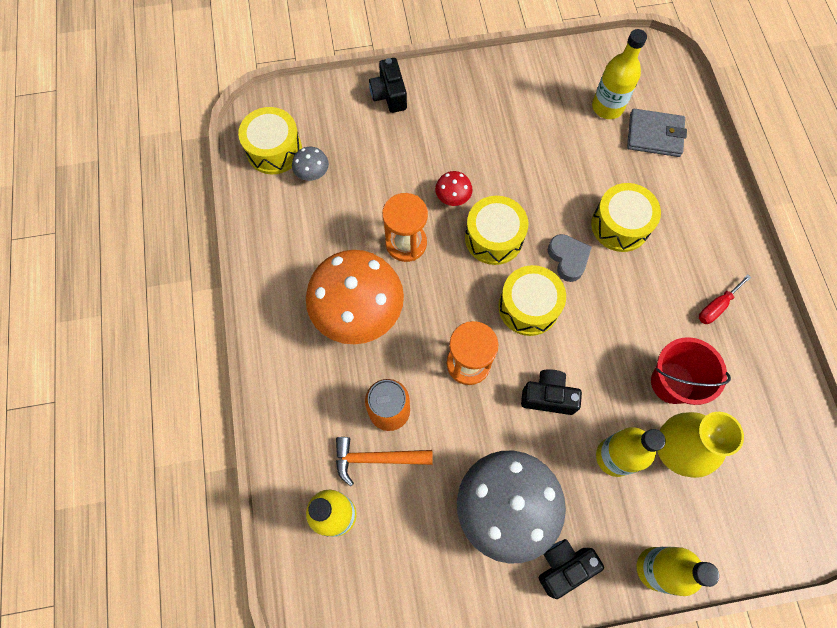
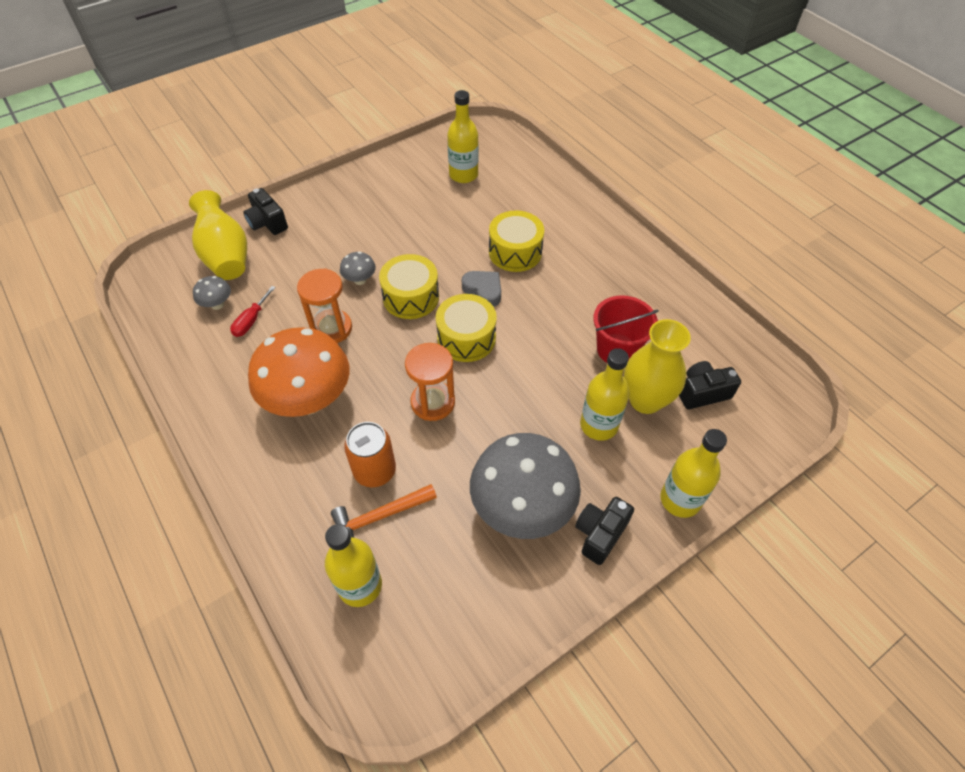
camera: 25 degrees left, 15 degrees down
yellow drum [238,107,302,174] -> none
red mushroom [435,171,473,206] -> grey mushroom [340,252,376,285]
black camera [521,369,582,415] -> black camera moved to [679,361,741,409]
grey wallet [627,109,687,157] -> none
red screwdriver [699,274,751,324] -> red screwdriver moved to [230,286,276,337]
none -> yellow vase [189,190,247,280]

